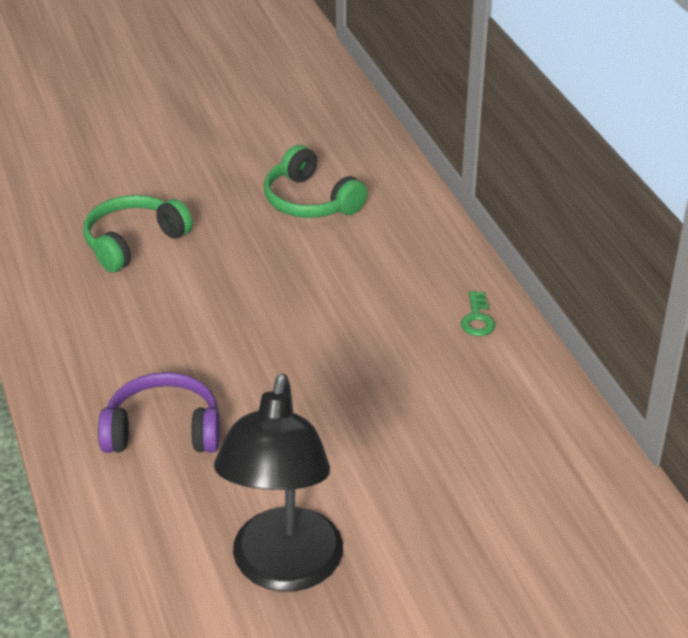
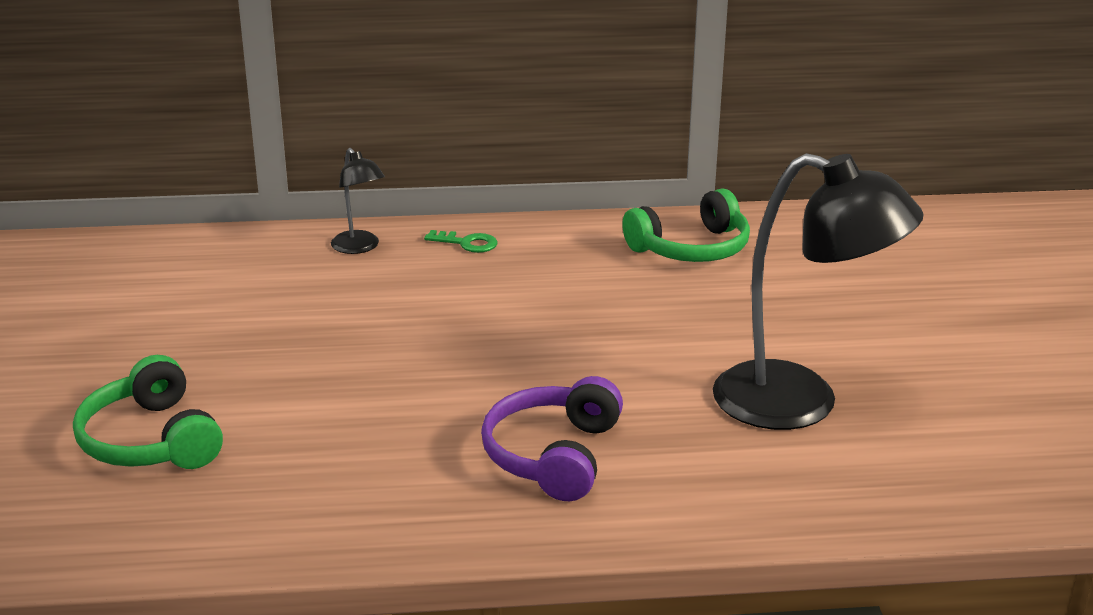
camera: 75 degrees left, 10 degrees down
green headphones [264,145,368,218] -> green headphones moved to [622,189,750,262]
none -> black lamp [331,148,385,254]

